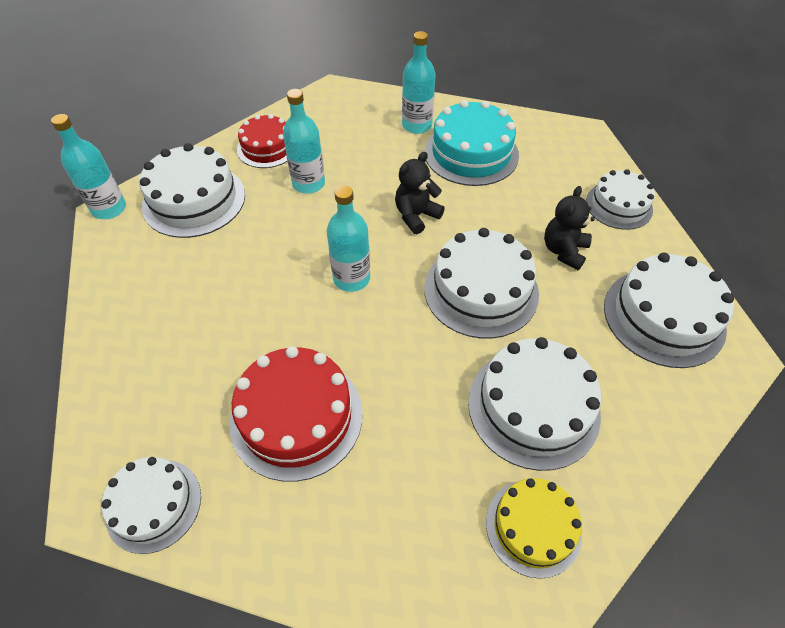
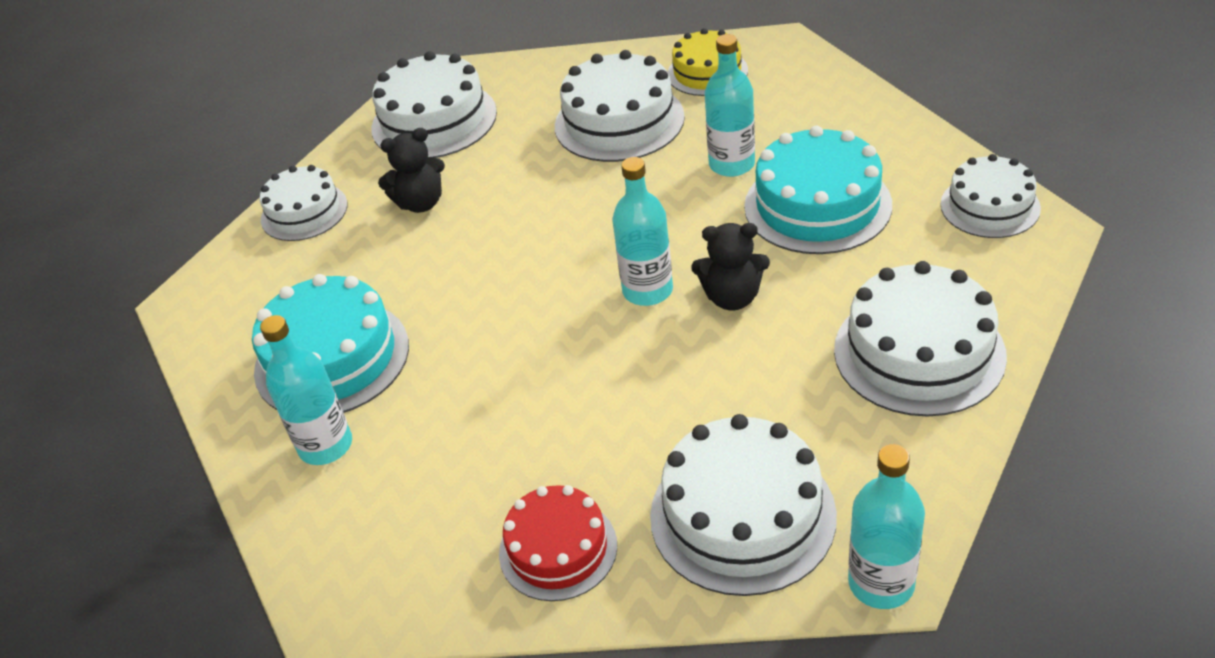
camera: 130 degrees left, 10 degrees down
red cake [230,346,363,482] -> turquoise cake [744,126,892,254]
turquoise bottle [283,89,325,194] -> turquoise bottle moved to [705,34,755,177]
black teddy bear [395,152,445,234] -> black teddy bear moved to [691,223,770,311]
white cake [424,228,539,339] -> white cake moved to [834,261,1007,417]

